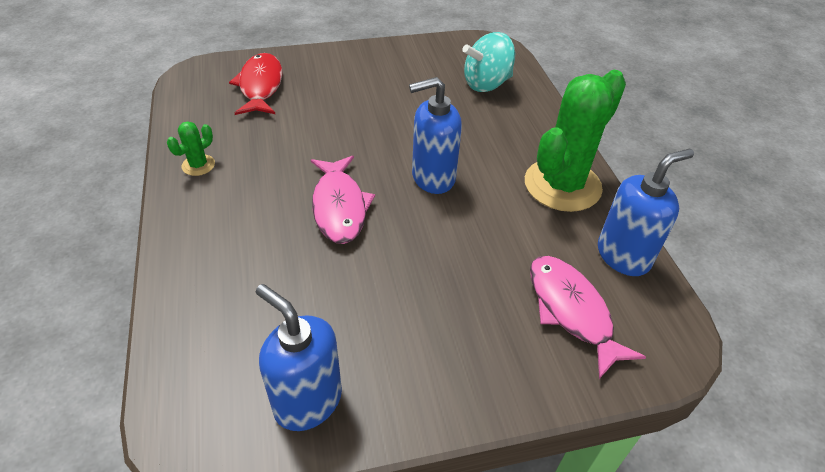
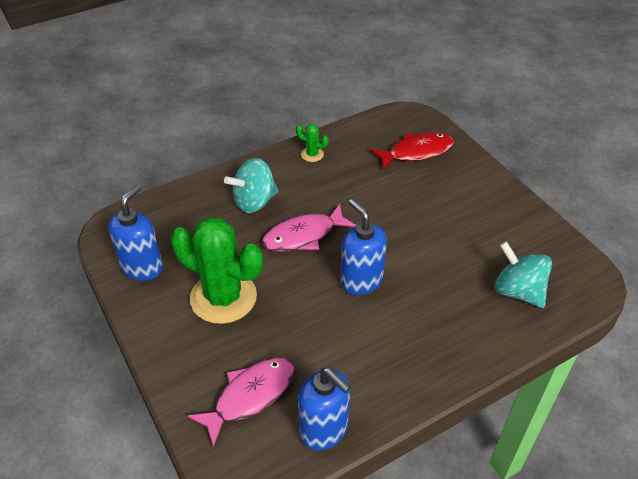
camera: 75 degrees right, 0 degrees up
green cactus [525,70,626,212] -> green cactus moved to [171,217,263,324]
none -> turquoise spinning top [224,158,279,213]

